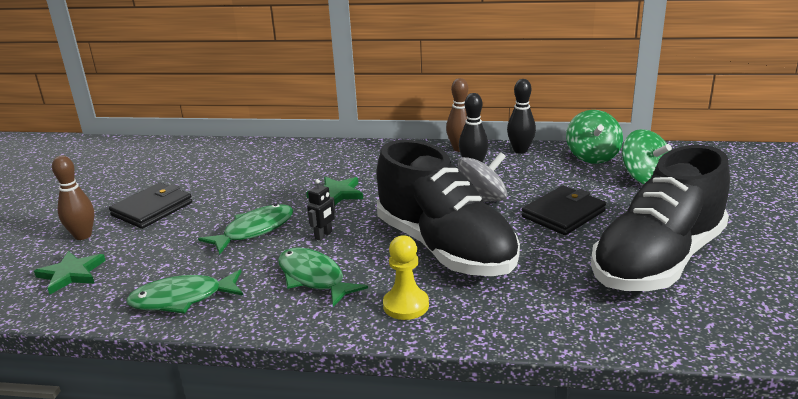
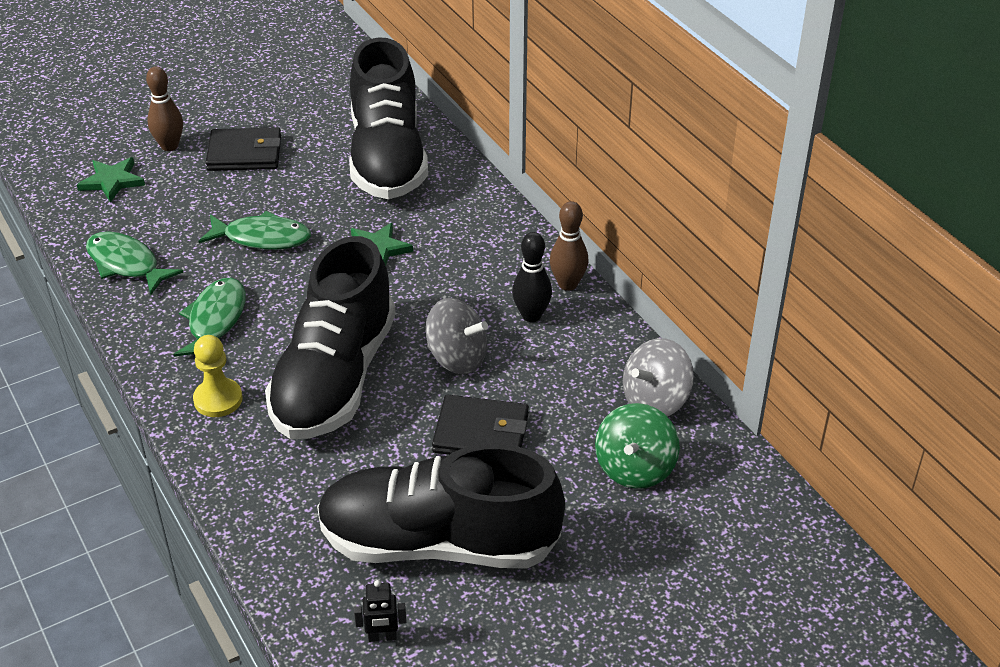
camera: 50 degrees right, 15 degrees up
black robot [307,179,335,241] -> black robot moved to [354,580,406,642]
black bowling pin [507,79,536,154] -> none
green spinning top [566,110,623,164] -> grey spinning top [623,338,694,417]
none -> black shoe [349,37,428,199]

